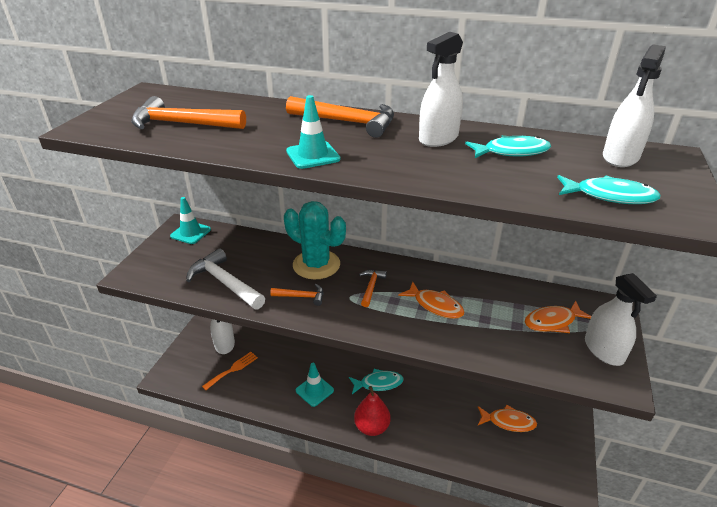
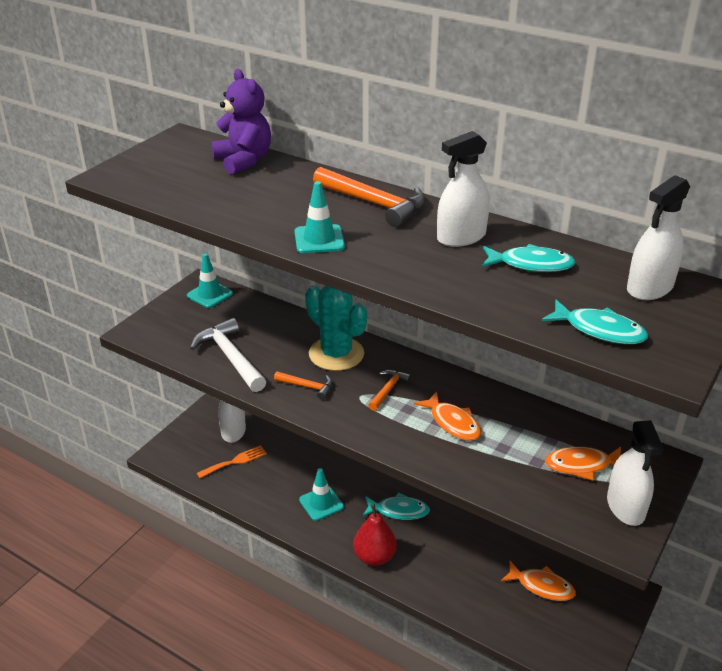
camera: 15 degrees right, 0 degrees up
orange hammer [131,96,246,129] -> none
none -> purple teddy bear [211,69,271,175]

